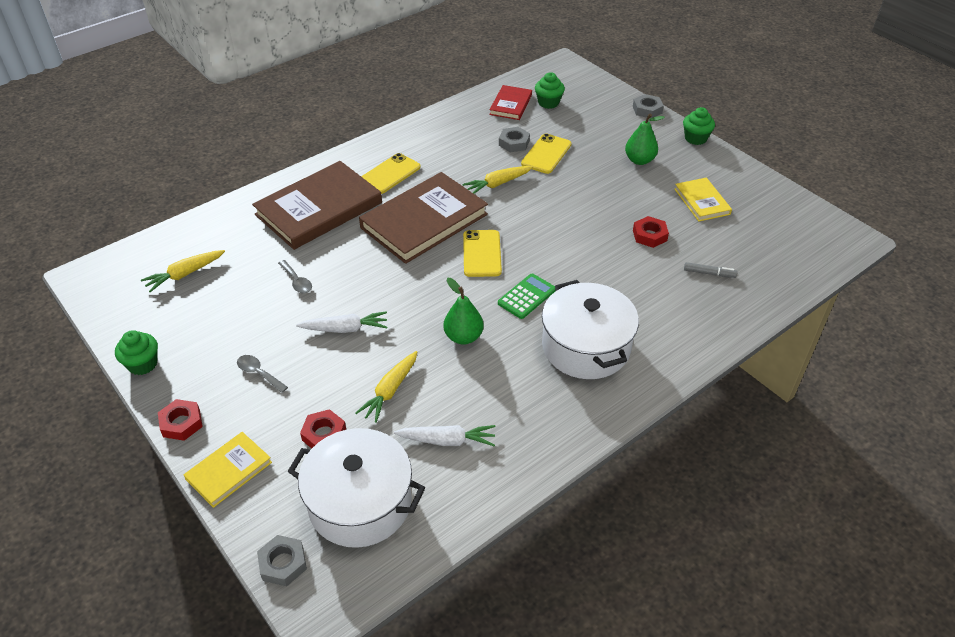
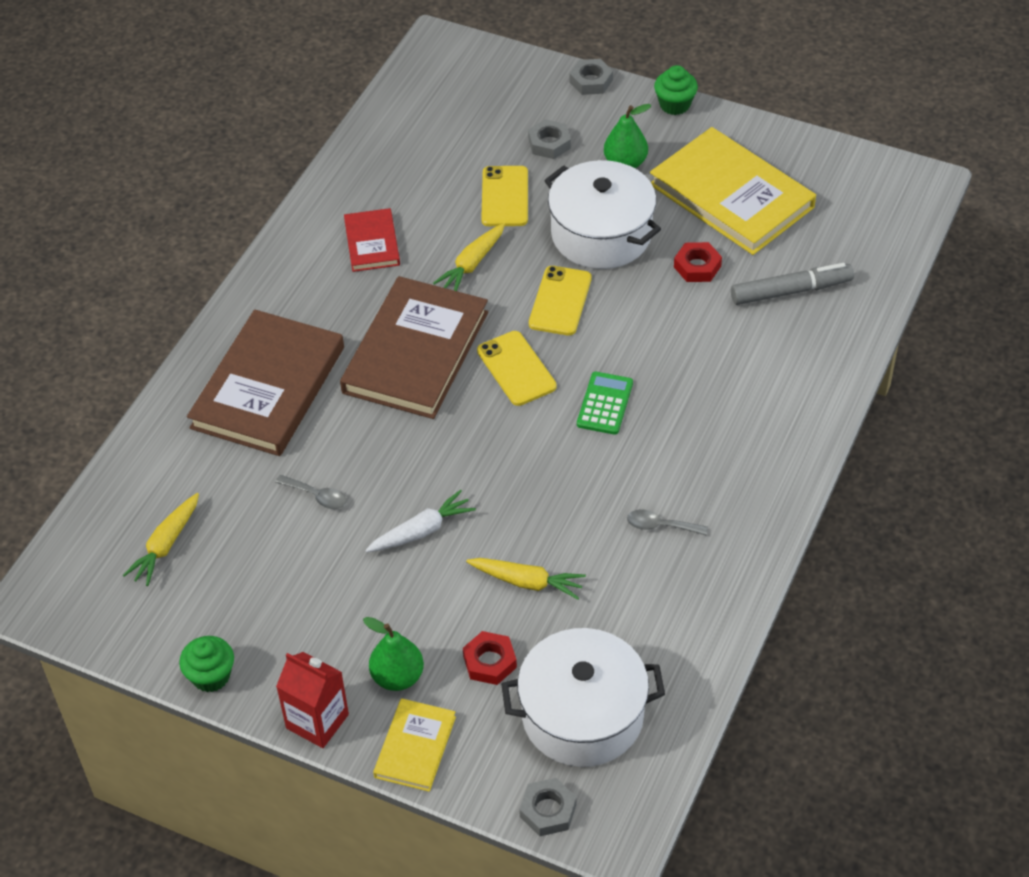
camera: 25 degrees left, 5 degrees up
red nut [158,399,203,441] -> red carton [276,652,349,748]
grey spoon [237,355,288,393] -> grey spoon moved to [627,509,708,535]
yellow carrot [355,351,417,423] -> yellow carrot turned 75 degrees counterclockwise [466,558,586,600]
yellow phone [361,153,421,194] -> yellow phone moved to [529,266,592,336]
white carrot [394,425,495,447] -> none
green pear [443,278,484,345] -> green pear moved to [363,617,424,691]
red book [489,85,532,120] -> red book moved to [344,208,400,272]
grey nut [499,127,530,152] -> grey nut moved to [528,119,571,159]
green cupcake [535,72,565,109] -> none
white pot [542,280,639,379] -> white pot moved to [544,160,661,269]
yellow book [674,177,732,222] -> yellow book [650,127,816,255], size x1.97
grey marker [684,262,737,278] -> grey marker [731,263,854,305], size x1.90

